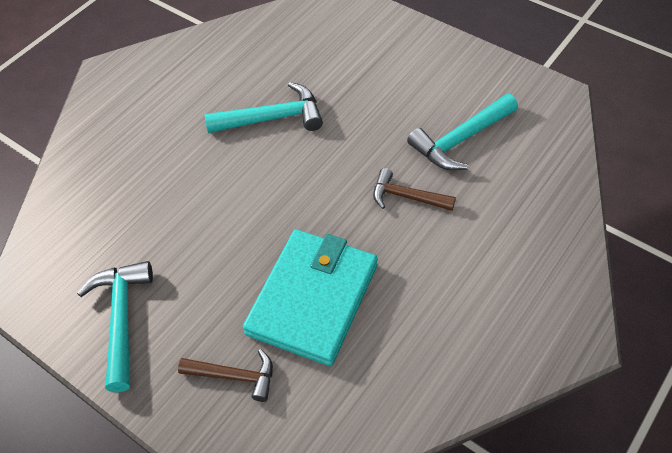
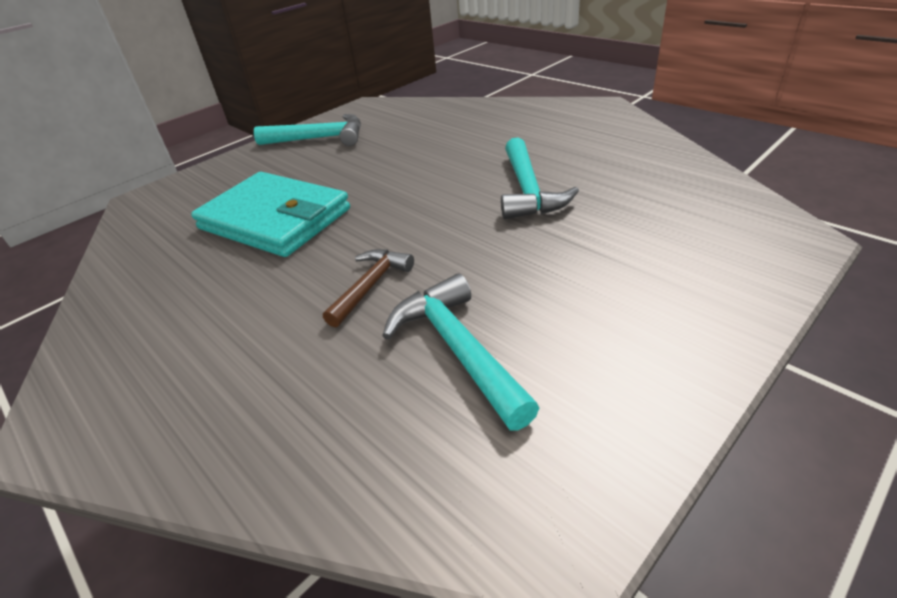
camera: 100 degrees right, 15 degrees down
brown hammer [178,349,273,402] -> none

